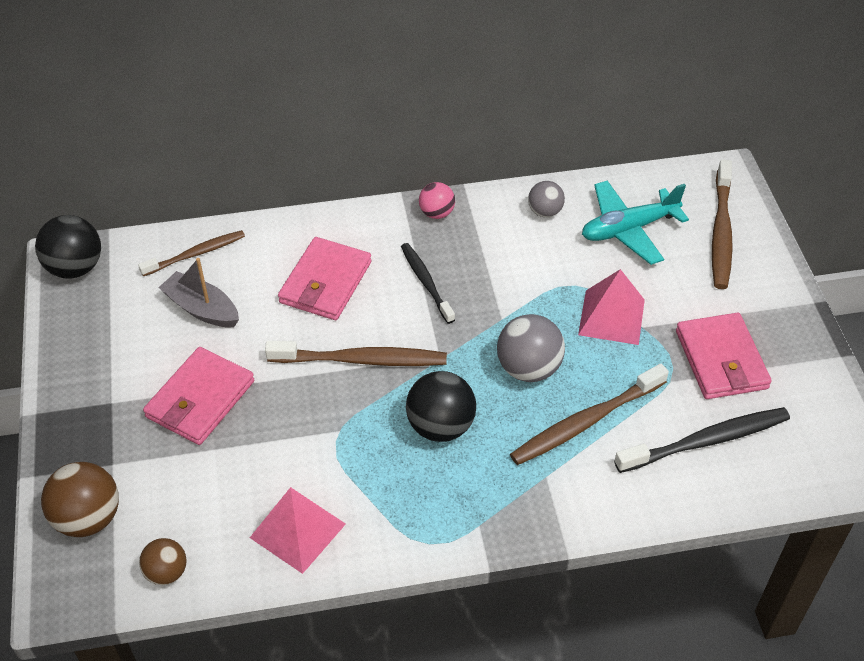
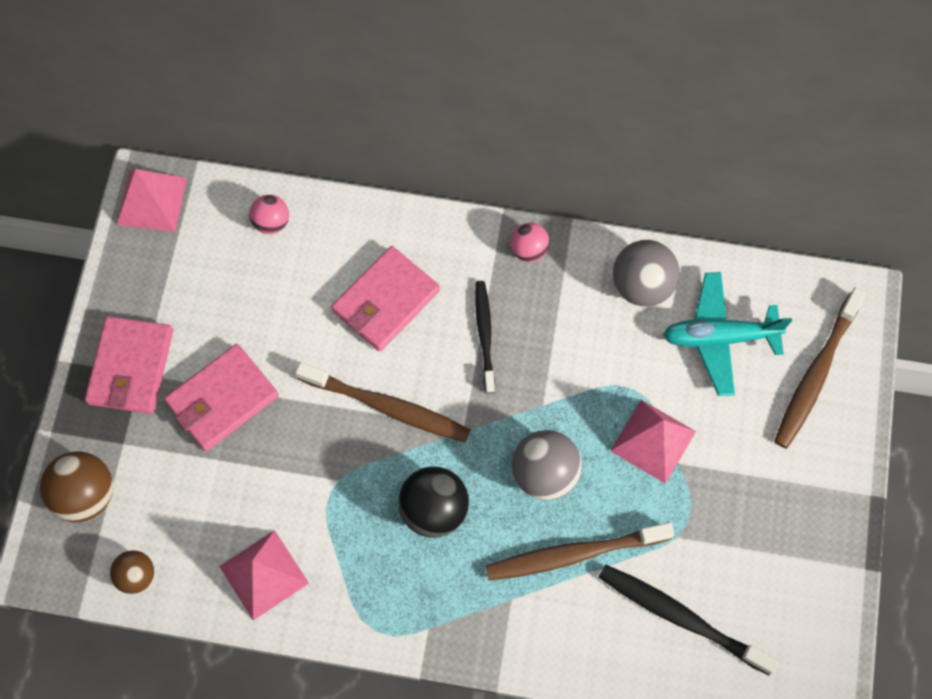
camera: 20 degrees right, 20 degrees up
black ball [35,215,101,279] -> pink pyramid [117,169,187,232]
brown toothbrush [138,230,245,276] -> pink ball [249,195,289,234]
grey boat [158,258,239,327] -> none
grey ball [528,181,565,217] -> grey ball [612,240,680,306], size x1.65
black toothbrush [614,407,790,473] -> black toothbrush turned 150 degrees counterclockwise [599,564,779,675]
pink wallet [676,313,772,399] -> pink wallet moved to [85,316,173,414]

